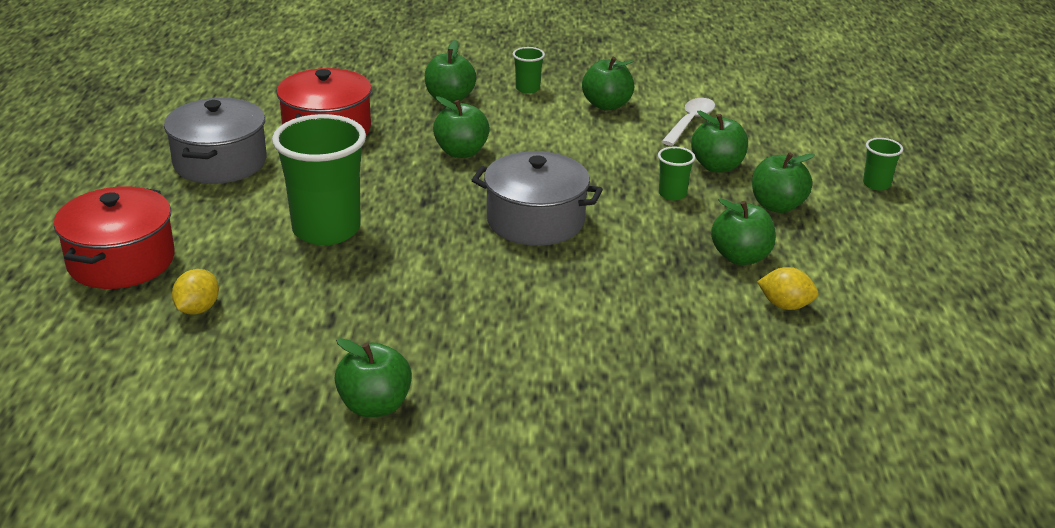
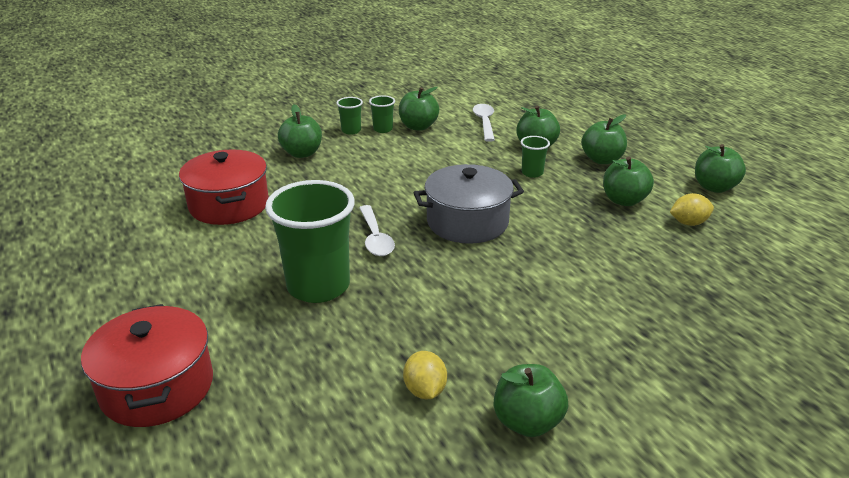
camera: 30 degrees left, 0 degrees up
grey pot [164,98,267,184] -> none
yellow lemon [172,269,219,315] -> yellow lemon moved to [403,351,447,399]
green apple [433,96,490,158] -> green apple moved to [695,144,746,193]
green cup [863,138,903,190] -> green cup moved to [369,95,395,133]
none -> white spoon [359,205,395,256]

